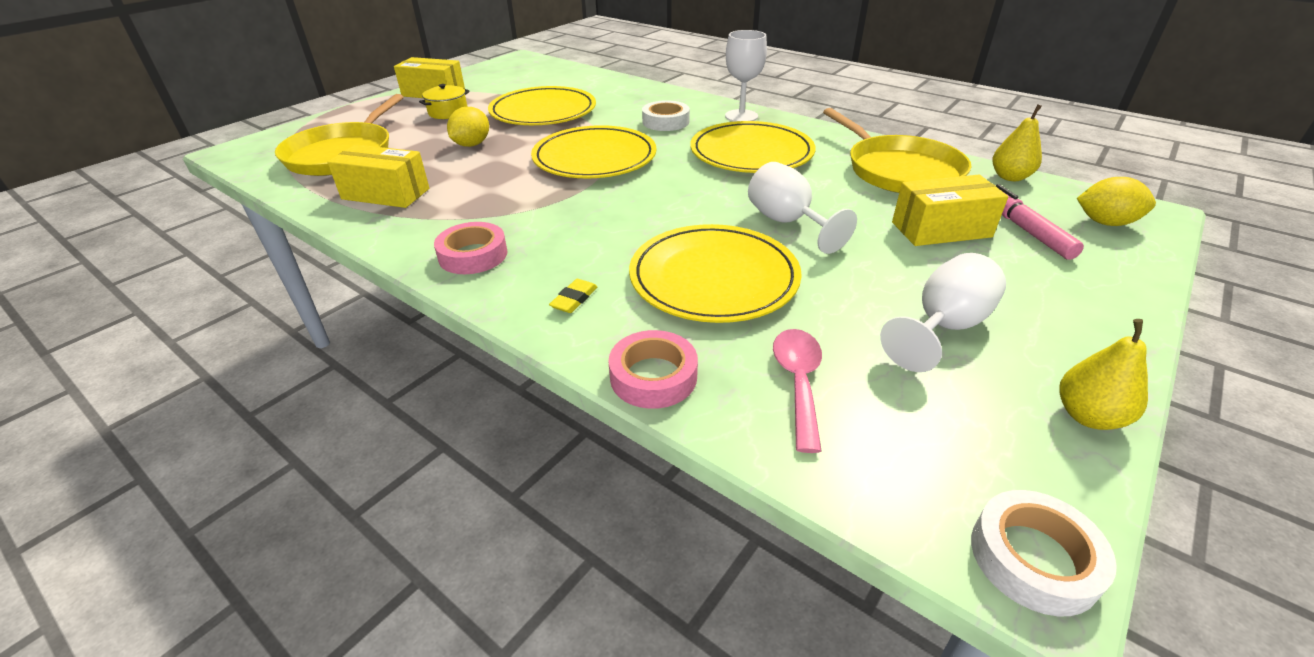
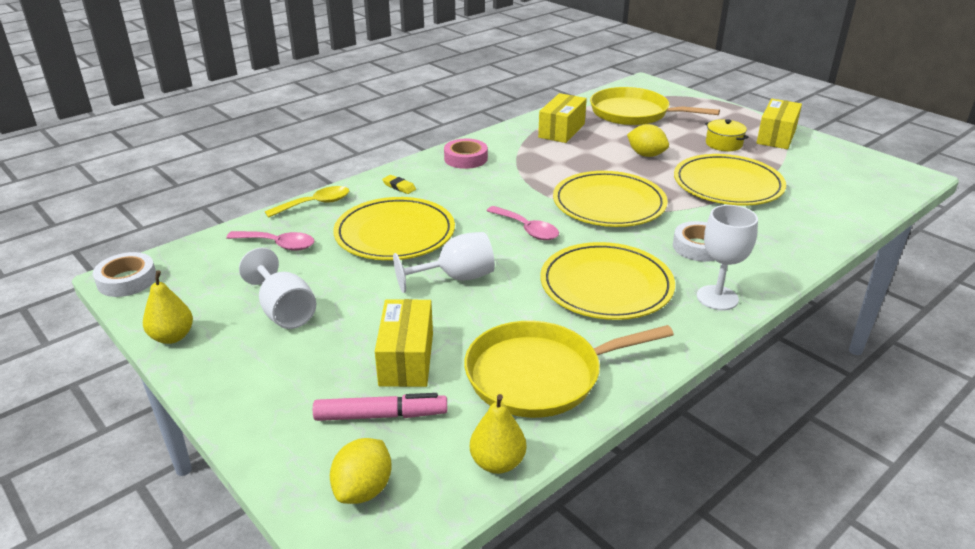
camera: 100 degrees right, 5 degrees down
pink tape [609,330,698,409] -> yellow spoon [265,186,349,218]
none -> pink spoon [487,206,559,240]

